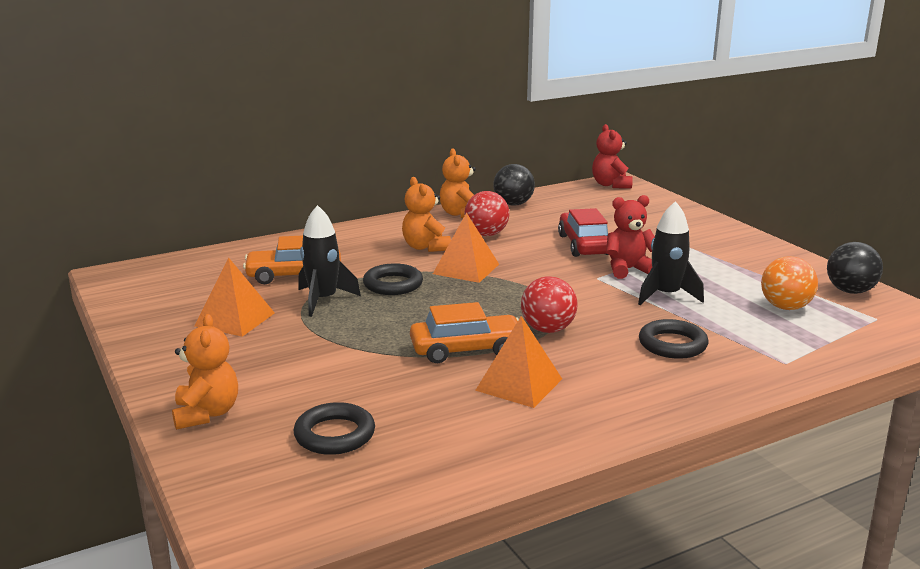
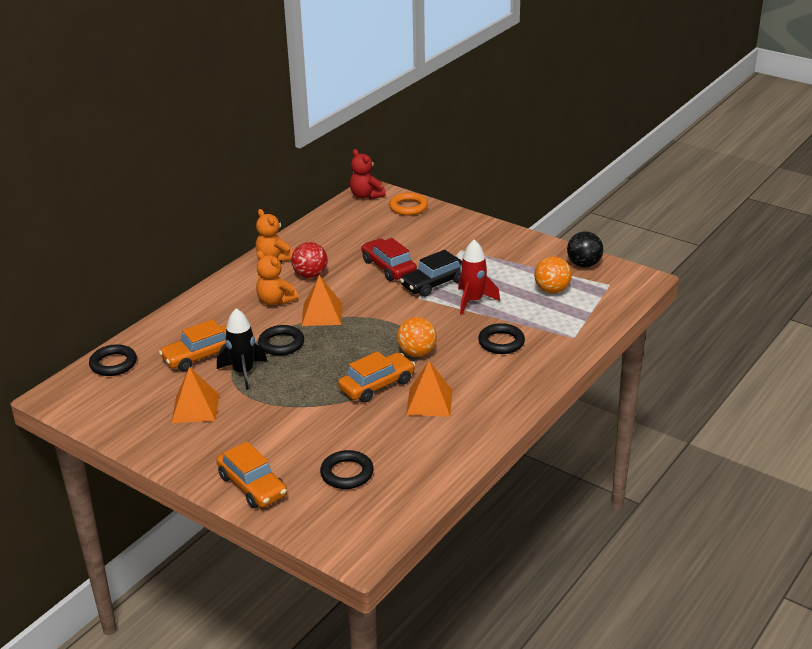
camera: 25 degrees left, 10 degrees up
orange teddy bear [172,314,238,430] -> orange car [216,442,287,508]
black ball [493,164,535,206] -> none
red ball [521,276,577,333] -> orange ball [397,317,437,357]
red teddy bear [606,195,655,279] -> black car [400,250,462,297]
black rocket [638,201,704,305] -> red rocket [458,239,500,315]
none -> black ring [89,344,137,376]
none -> orange ring [389,192,428,216]

